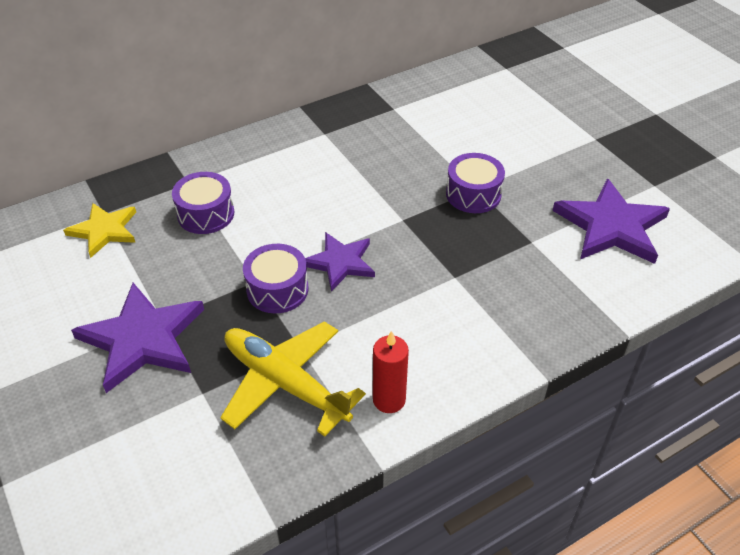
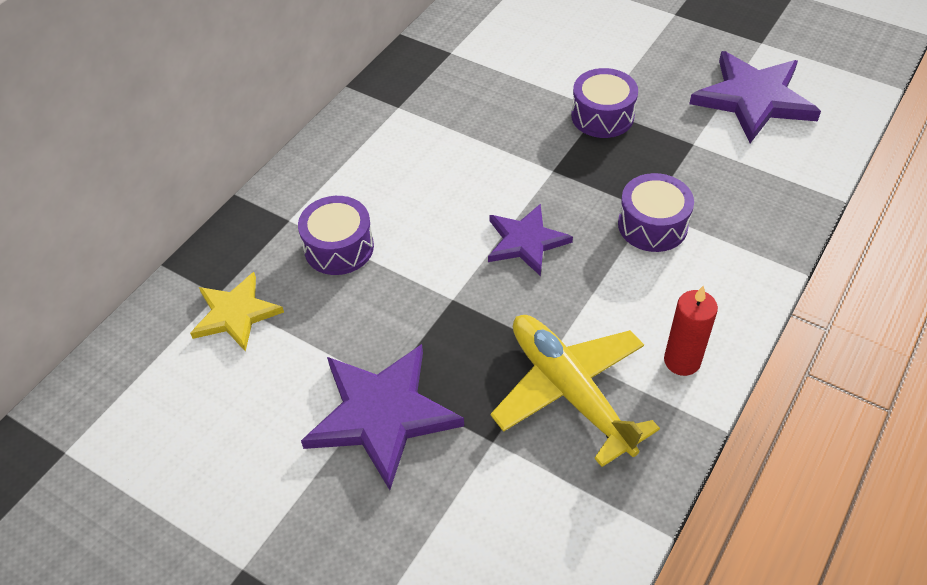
camera: 25 degrees left, 5 degrees up
yellow plane [220,321,366,437] -> yellow plane turned 45 degrees clockwise [491,315,660,467]
purple drum [243,244,308,313] -> purple drum moved to [618,173,694,252]

